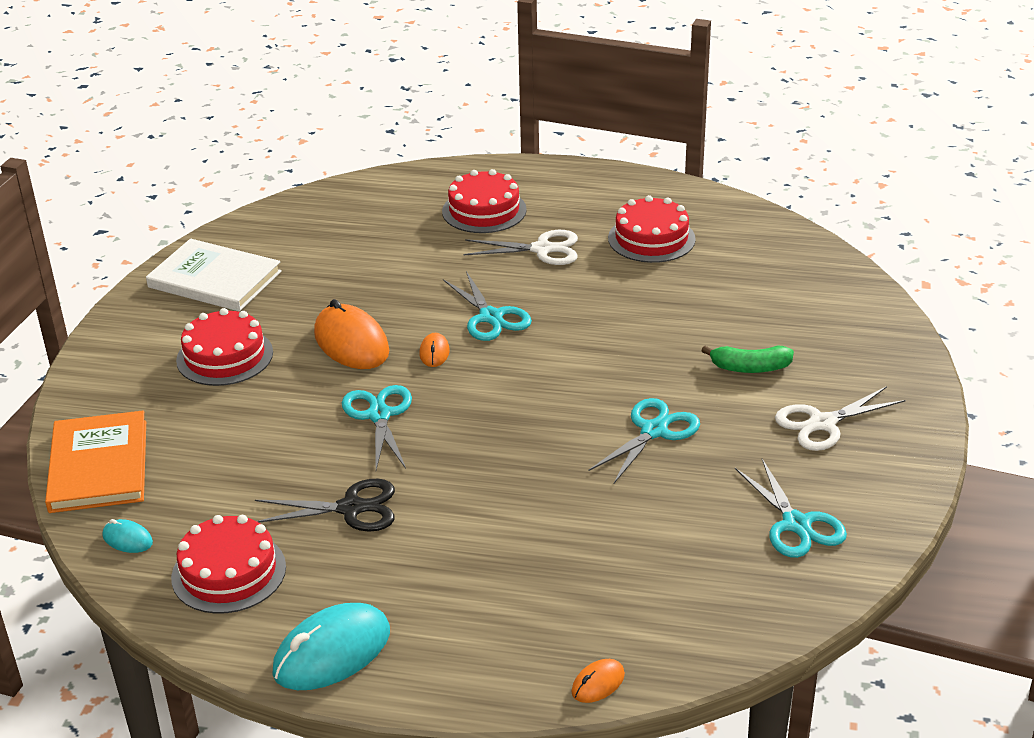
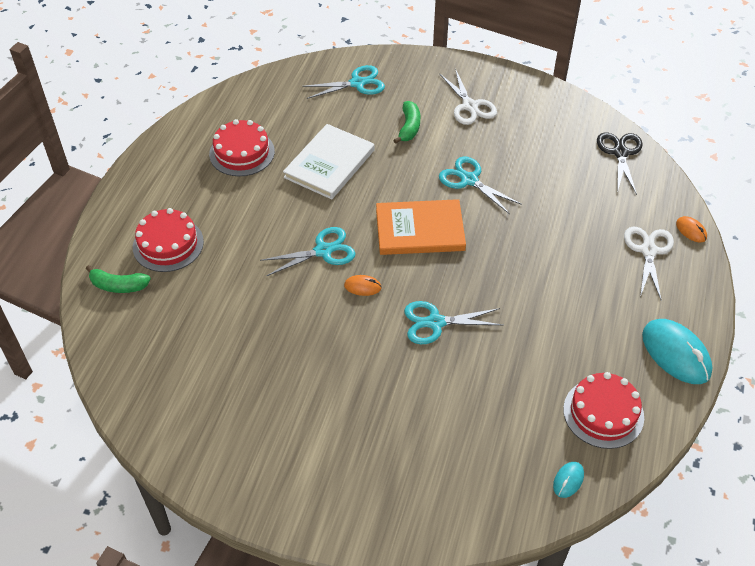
camera: 85 degrees left, 15 degrees up
orange book [45,411,146,513] -> orange book moved to [376,199,466,255]
white book [146,239,282,312] -> white book moved to [283,124,374,199]
red cake [176,308,273,386] -> none
black scissors [255,479,395,532] -> black scissors moved to [597,132,643,195]
orange mouse [314,299,389,369] -> none
white scissors [464,230,578,265] -> white scissors moved to [624,227,674,301]
turquoise scissors [735,459,847,558] -> turquoise scissors moved to [302,65,385,99]
none -> green banana [86,265,151,293]

